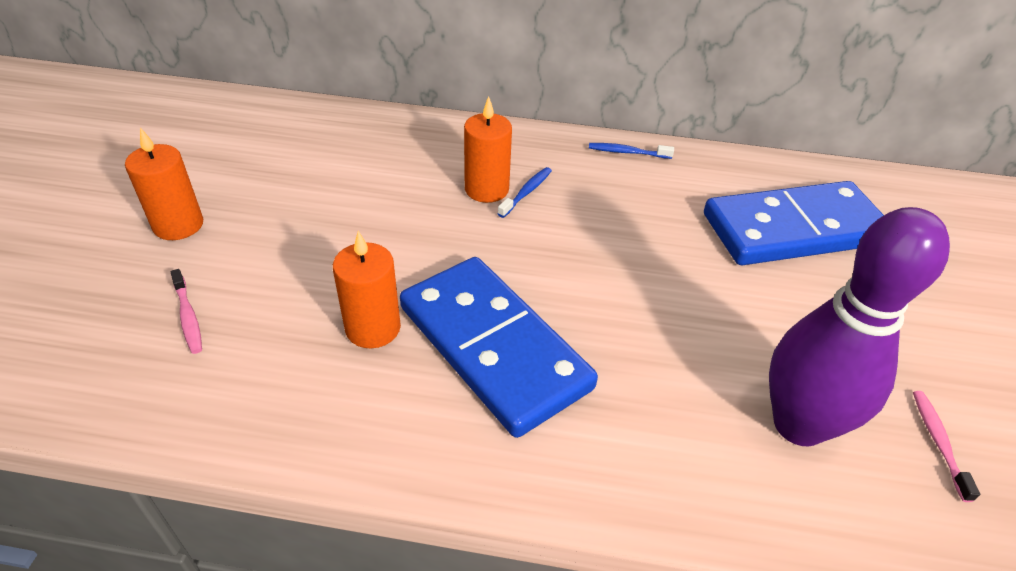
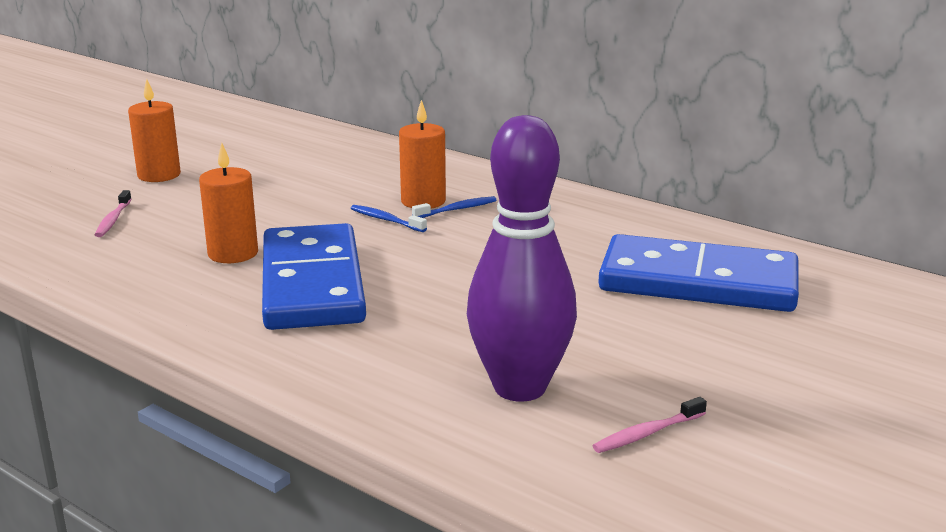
camera: 30 degrees right, 20 degrees down
blue toothbrush [589,143,674,159] -> blue toothbrush moved to [350,205,427,232]
pink toothbrush [913,391,980,502] -> pink toothbrush turned 150 degrees counterclockwise [593,397,707,453]

